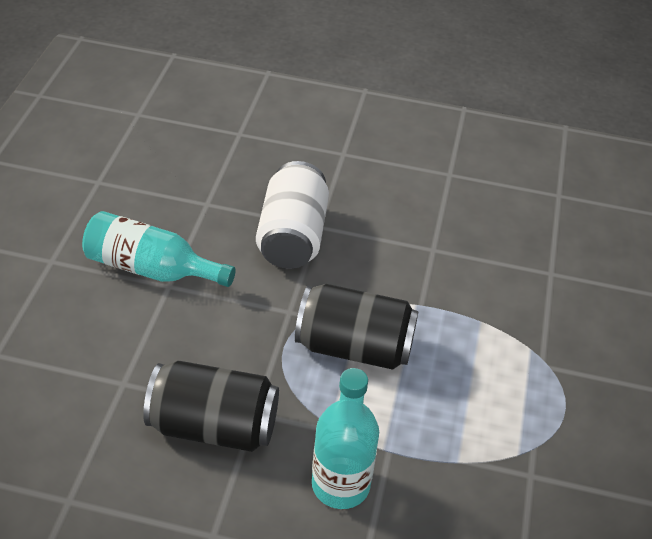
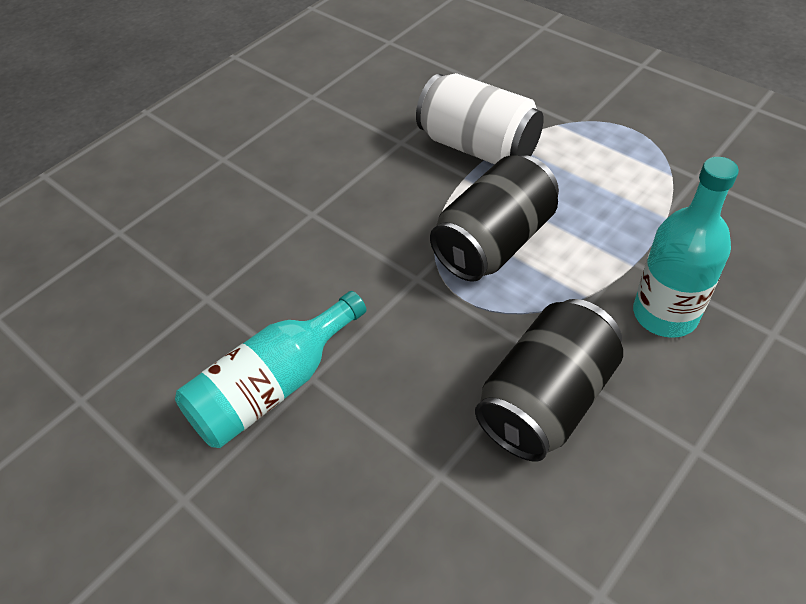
camera: 55 degrees left, 5 degrees up
white can [256,161,329,269] -> white can moved to [416,73,544,164]

